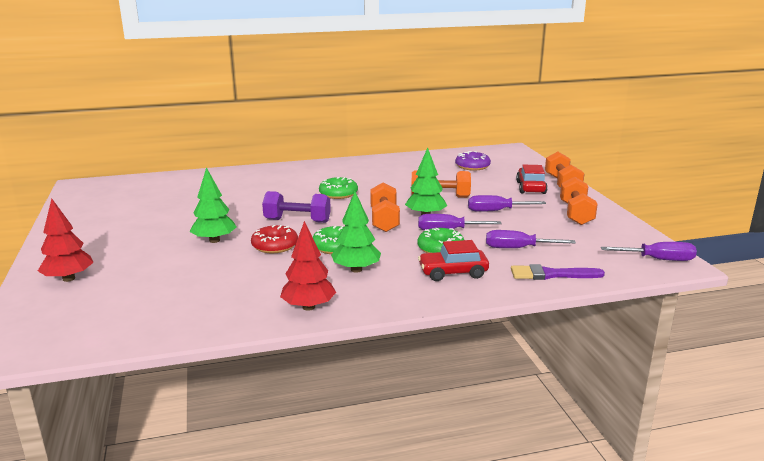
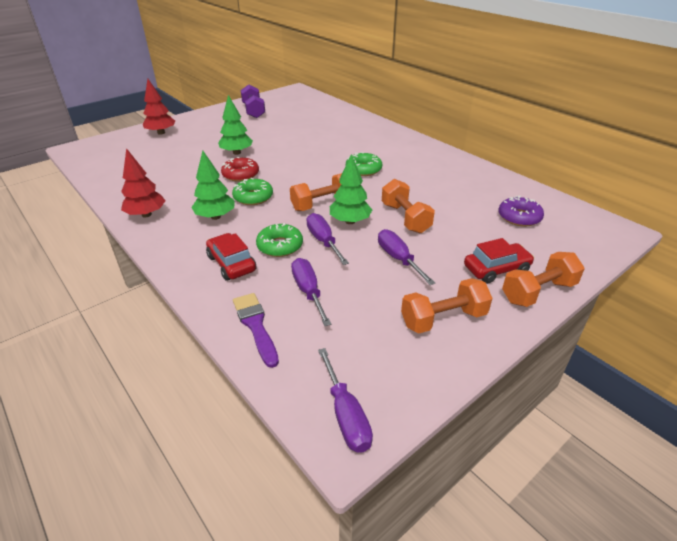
camera: 65 degrees right, 15 degrees up
purple dumbbell [262,191,331,223] -> purple dumbbell moved to [241,84,265,118]

